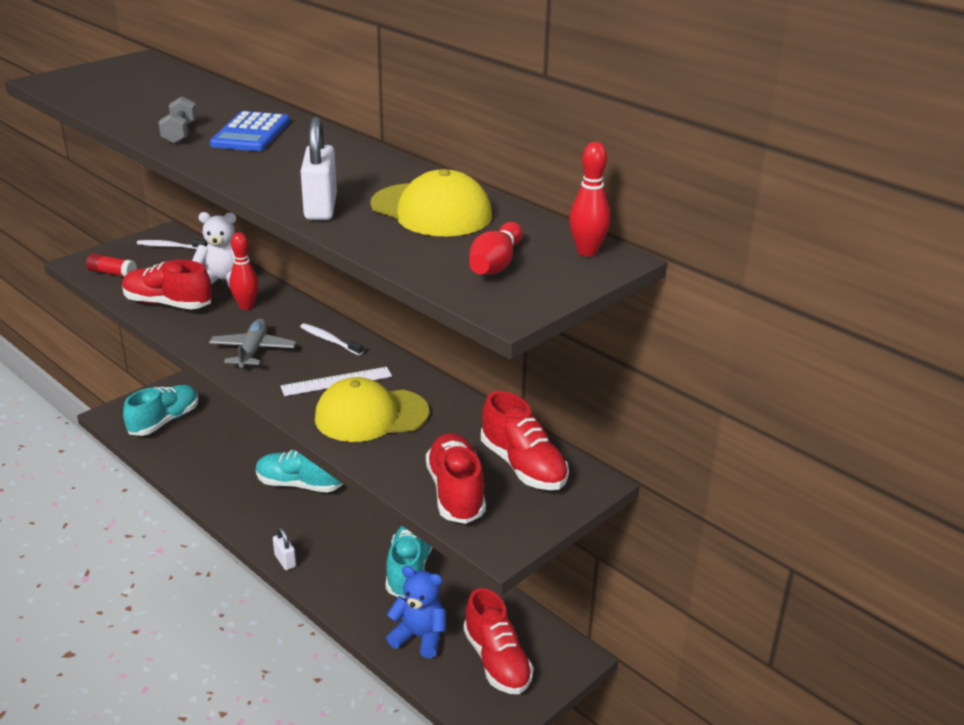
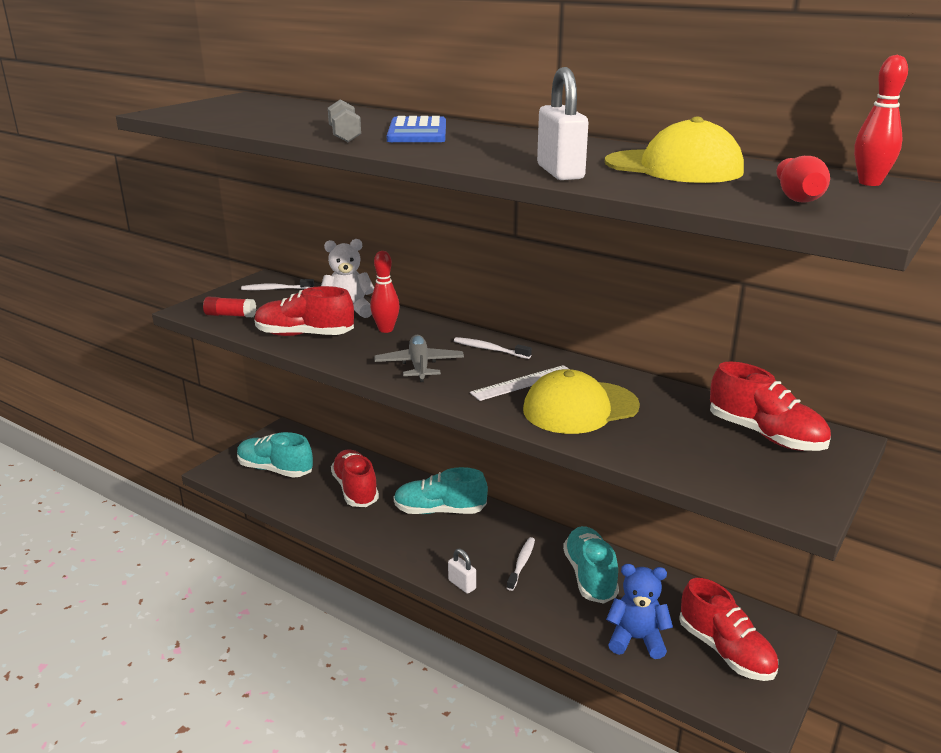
camera: 10 degrees left, 5 degrees down
turquoise shoe [123,385,198,436] -> turquoise shoe turned 90 degrees counterclockwise [237,432,313,478]
red shoe [426,433,486,524] -> red shoe moved to [331,449,379,507]
none -> white toothbrush [507,537,535,591]

